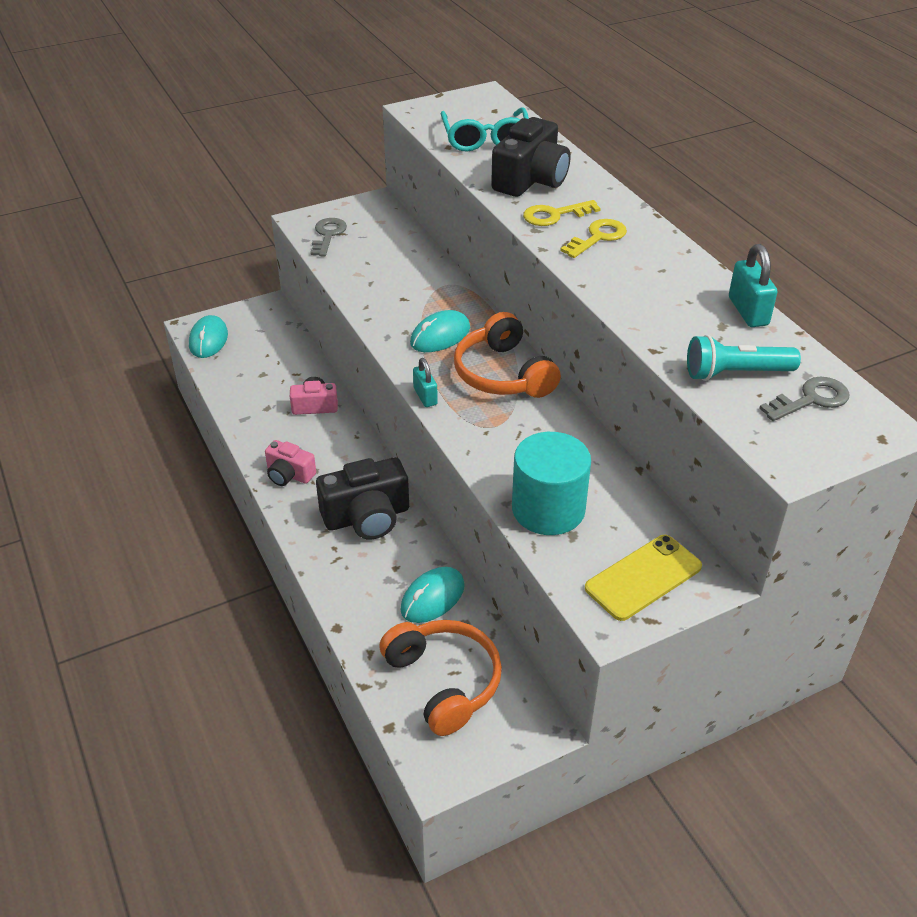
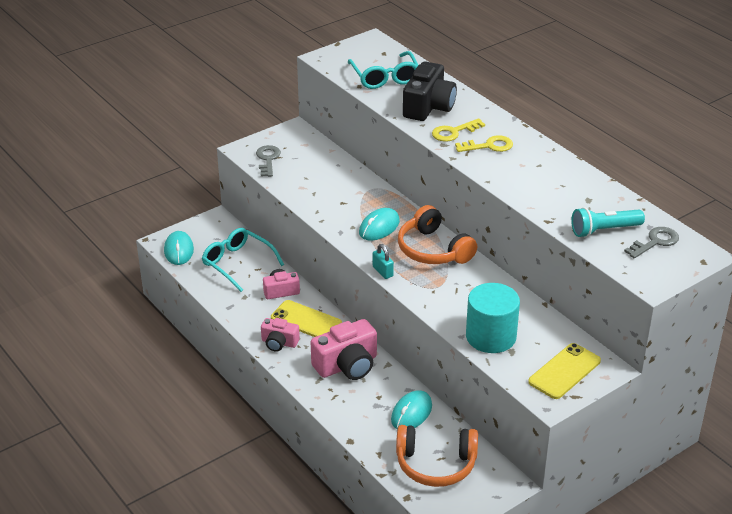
camera: 10 degrees left, 5 degrees down
black camera [316,457,409,540] -> pink camera [311,319,377,380]
orange headphones [379,620,502,736] -> orange headphones turned 135 degrees clockwise [396,425,478,487]
yellow key [560,219,627,258] -> yellow key turned 45 degrees clockwise [455,135,513,152]
turquoise padlock [729,244,777,327] -> none
none -> turquoise glasses [202,228,284,292]
none -> yellow phone [271,300,342,337]

